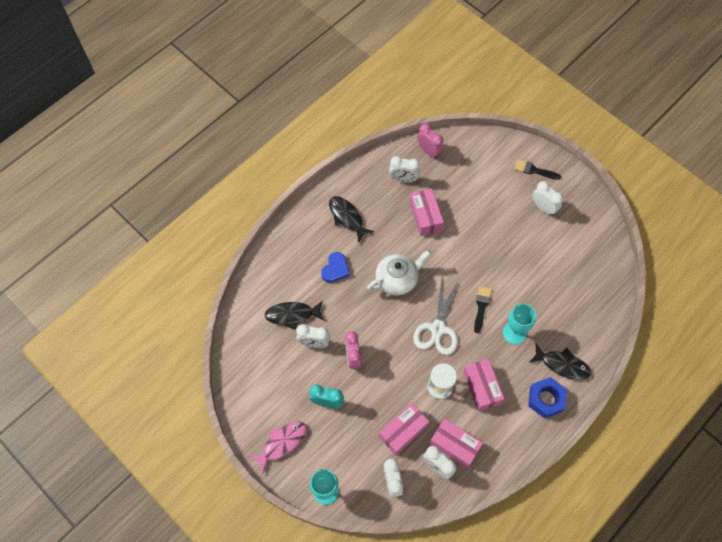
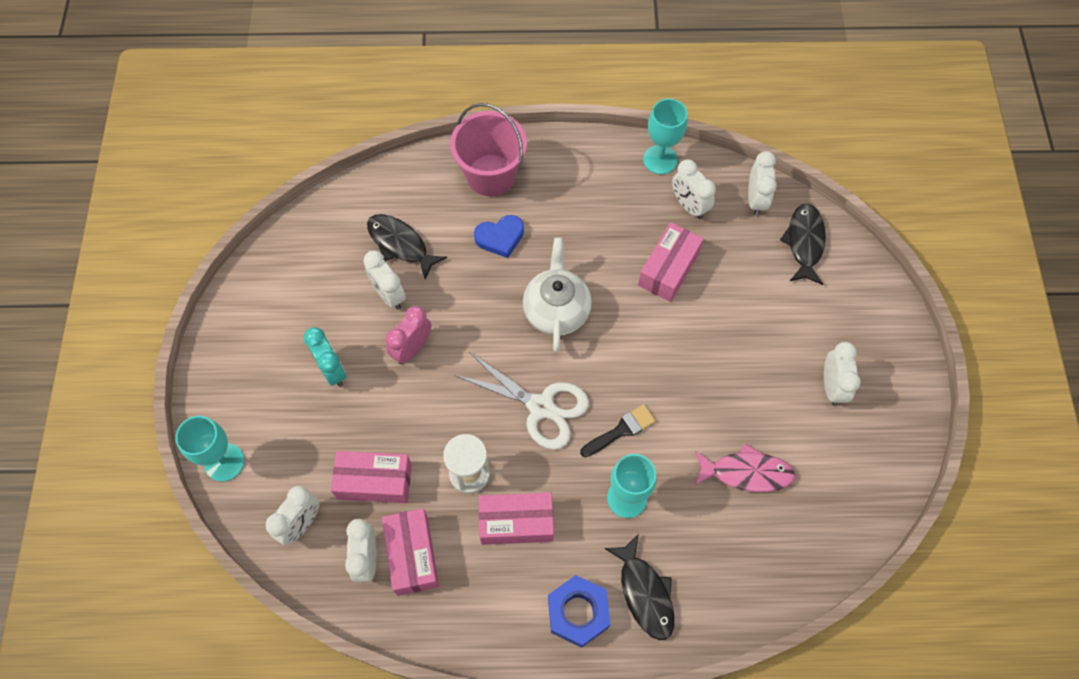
camera: 45 degrees right, 0 degrees up
pink fish [249,421,307,474] -> pink fish moved to [694,444,795,492]
black fish [329,196,374,243] -> black fish moved to [780,203,826,285]
white teapot [367,250,431,296] -> white teapot turned 105 degrees counterclockwise [523,238,592,352]
white scissors [413,278,458,355] -> white scissors turned 120 degrees counterclockwise [455,352,589,450]
pink clock [417,124,444,159] -> white clock [748,151,777,216]
pink box [463,359,504,412] -> pink box turned 60 degrees clockwise [479,493,554,545]
black brush [515,159,561,180] -> none
none -> pink bucket [450,103,527,196]
none -> turquoise goblet [643,98,688,174]

